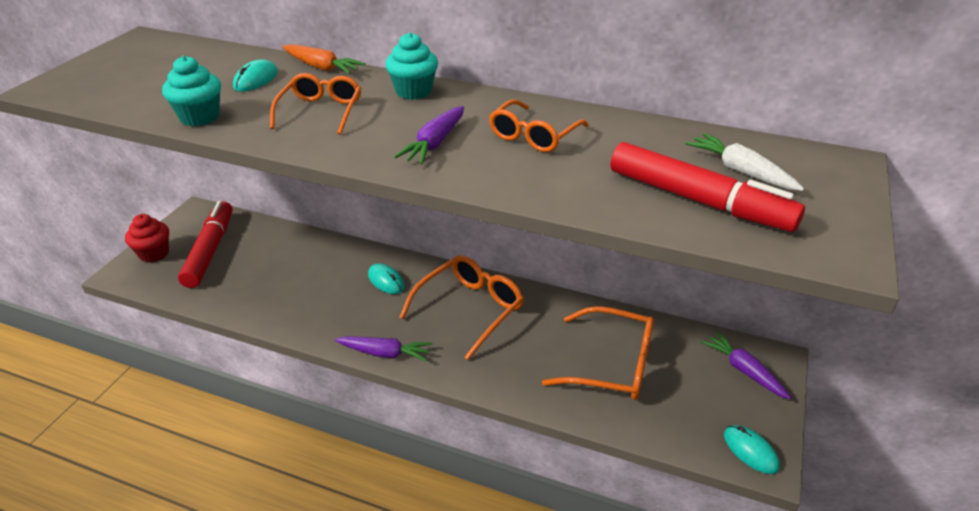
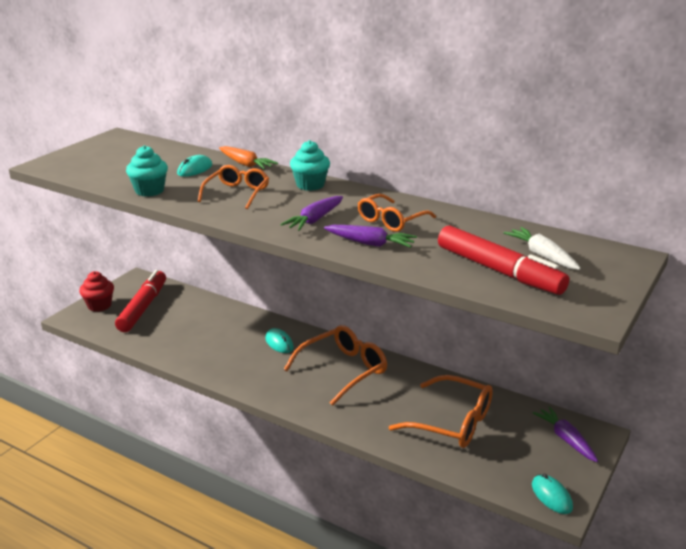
camera: 10 degrees right, 10 degrees down
purple carrot [335,336,432,362] -> purple carrot moved to [324,225,417,248]

